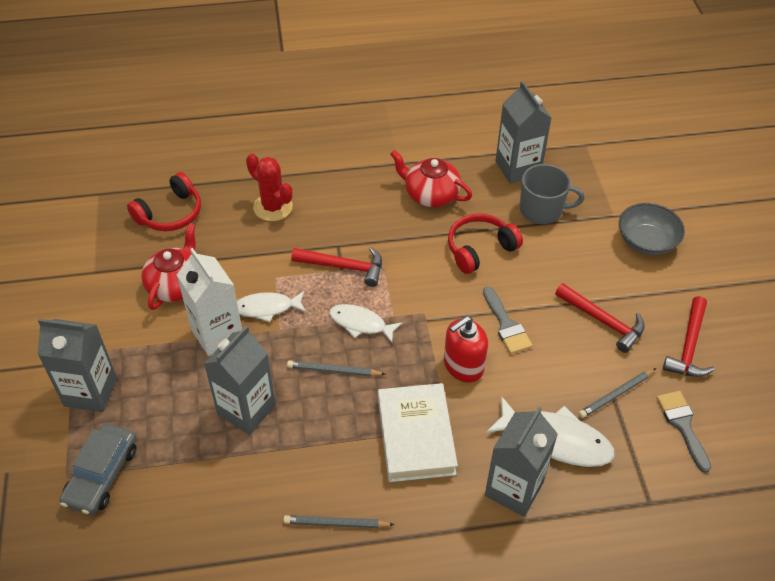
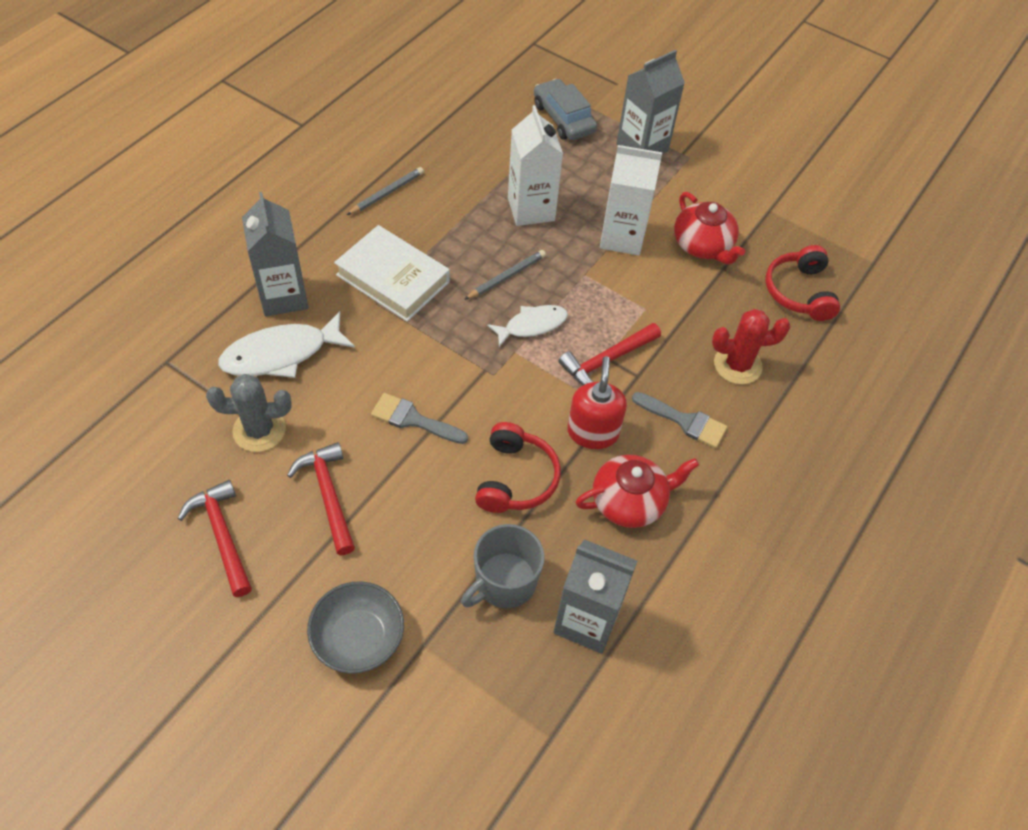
camera: 130 degrees right, 5 degrees up
grey carton [204,326,276,435] -> white carton [508,105,563,226]
white fish [237,291,306,322] -> none
red soap dispenser [444,316,488,382] -> red soap dispenser moved to [567,356,627,449]
red hammer [555,283,645,353] -> red hammer turned 75 degrees clockwise [287,442,355,555]
grey pencil [578,368,656,418] -> grey cactus [206,374,291,452]
grey brush [656,391,711,473] -> grey brush moved to [632,392,727,448]

